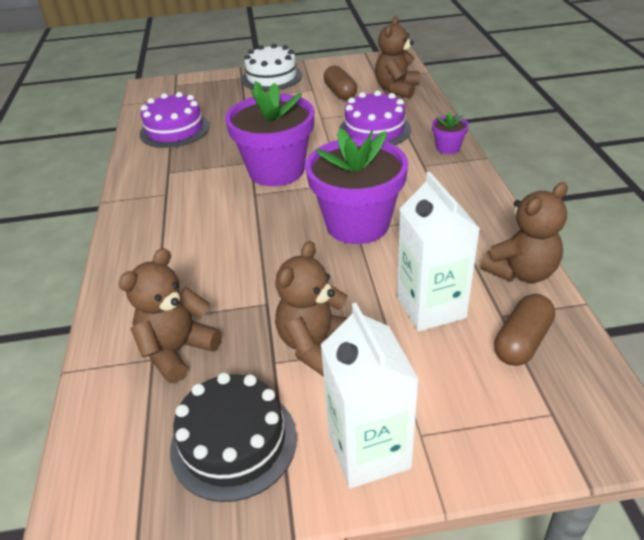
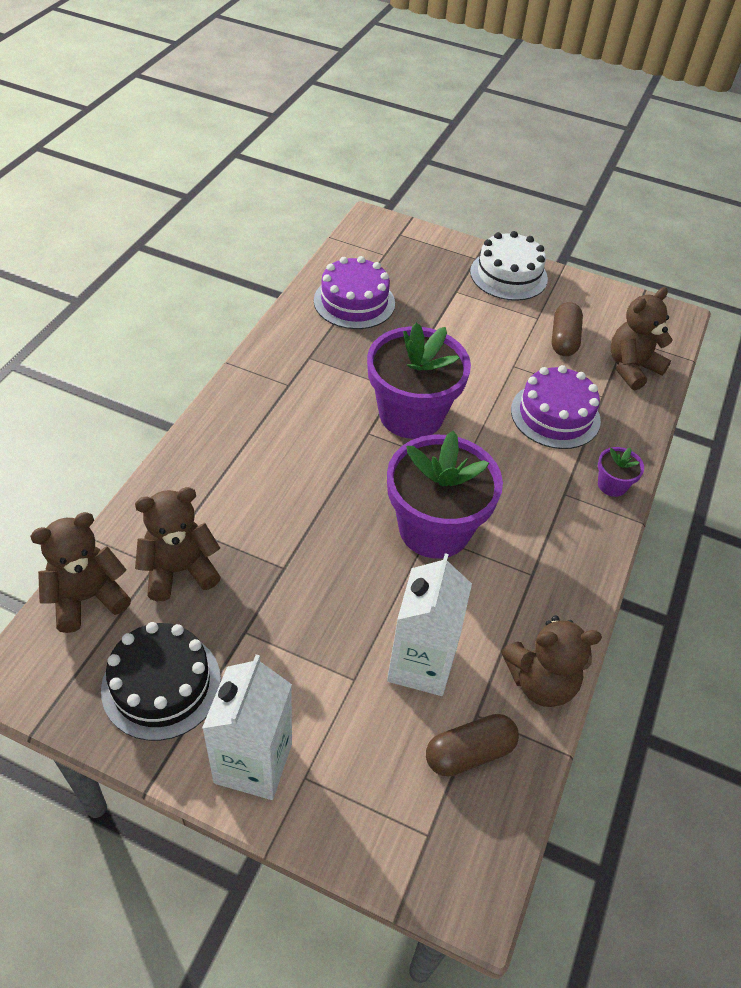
camera: 25 degrees right, 10 degrees up
brown teddy bear [275,241,347,377] -> brown teddy bear moved to [30,512,131,633]

